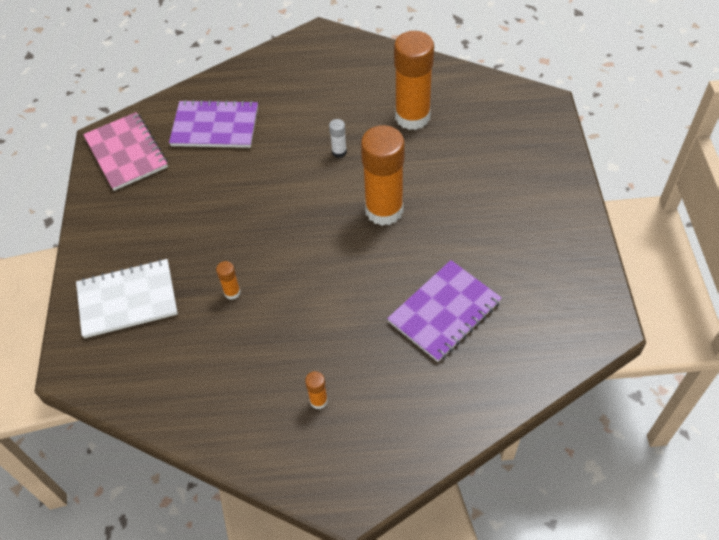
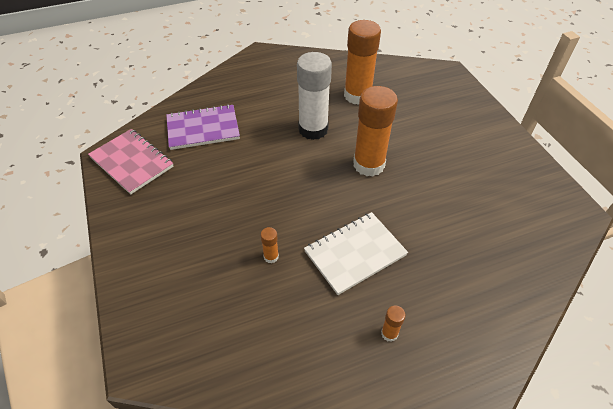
camera: 20 degrees left, 5 degrees down
white notebook [76,259,178,338] -> white notebook moved to [304,212,408,295]
white glue stick [329,119,347,158] -> white glue stick [297,52,332,140], size x2.44
purple notebook [387,260,502,362] -> none

